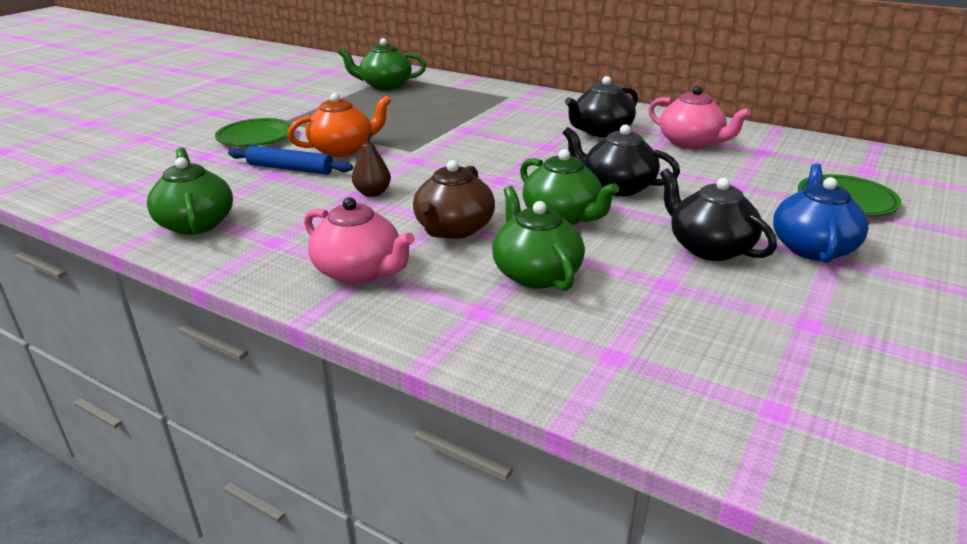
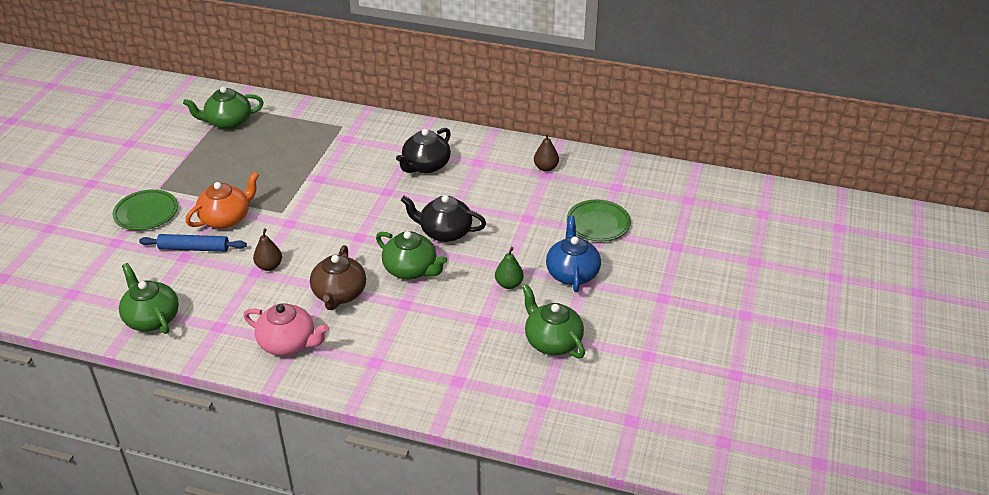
camera: 15 degrees left, 10 degrees up
green teapot [492,186,585,291] -> green teapot moved to [522,284,585,358]
pink teapot [648,86,751,149] -> none
black teapot [660,168,777,261] -> green pear [495,247,524,289]
none -> brown pear [534,133,559,172]

